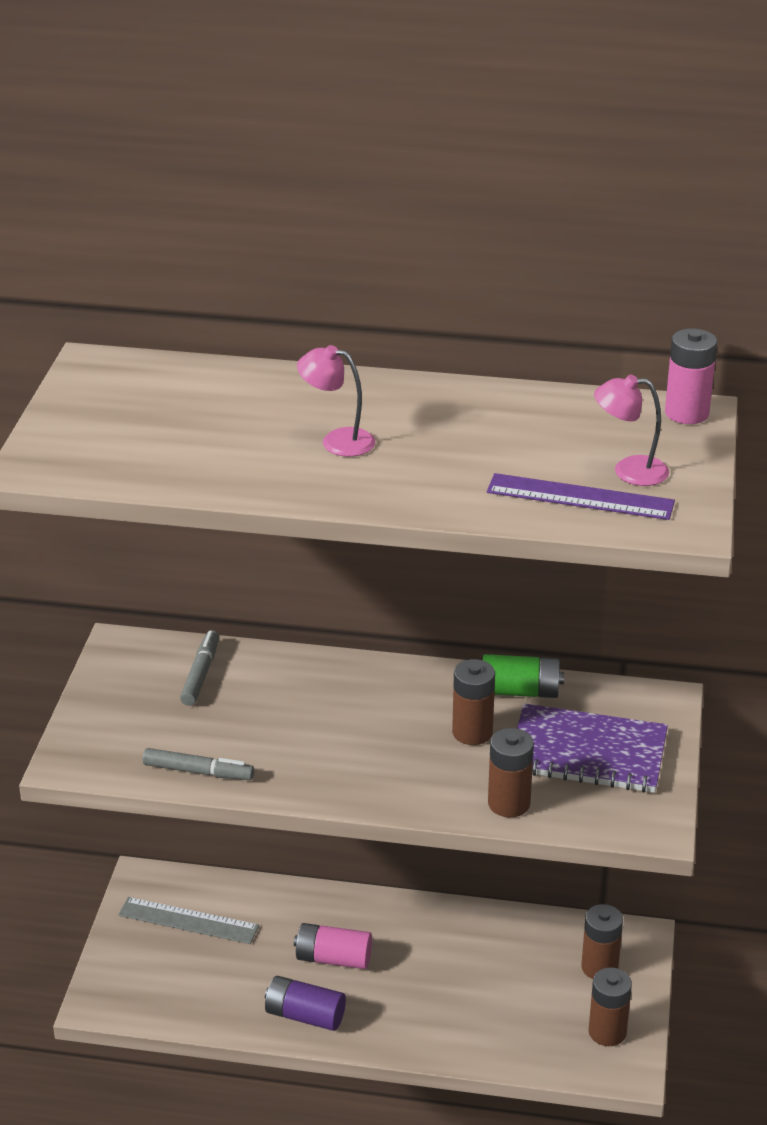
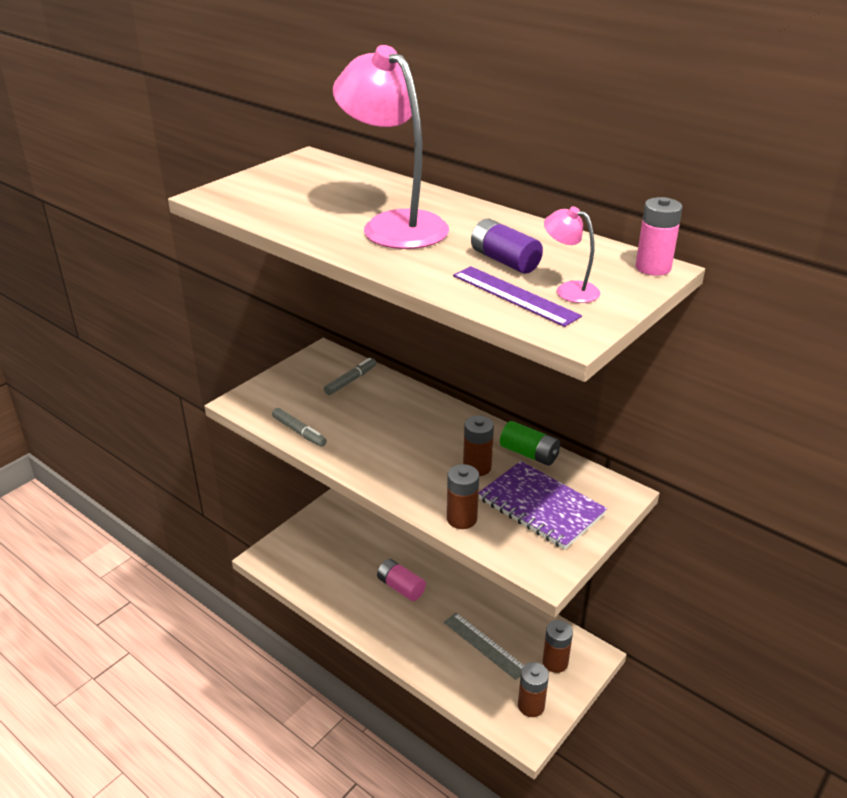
camera: 30 degrees right, 0 degrees up
grey ruler [118,897,259,944] -> grey ruler moved to [444,613,524,680]
purple battery [265,976,346,1031] -> purple battery moved to [471,219,543,274]
pink lamp [297,345,375,457] -> pink lamp [333,45,449,249], size x2.23

